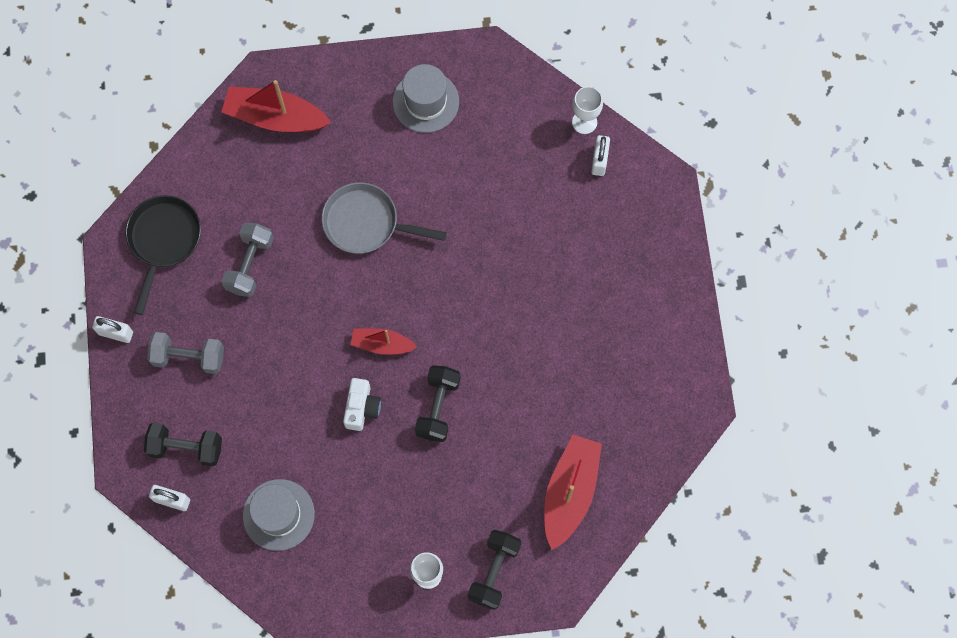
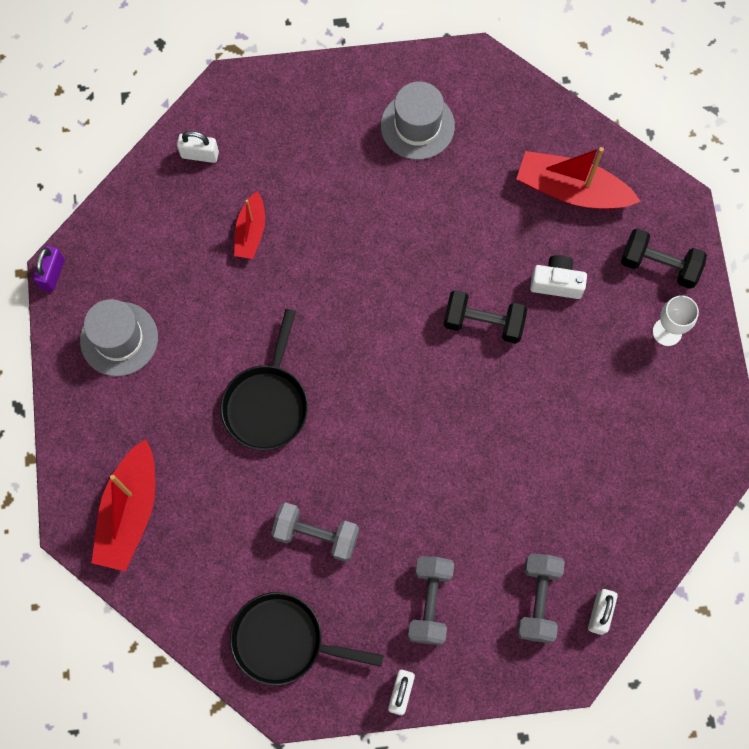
camera: 90 degrees left, 0 degrees up
black dumbbell [144,423,222,466] -> grey dumbbell [517,554,565,643]
grey hat [243,479,315,551] -> grey hat moved to [381,82,455,160]
grey pan [322,182,447,254] -> black pan [220,309,308,450]
white camera [343,378,381,431] -> white camera moved to [530,255,587,299]
red boat [350,328,417,355] -> red boat moved to [234,191,265,259]
white goblet [572,86,603,134] -> none
none -> purple padlock [33,246,65,292]

